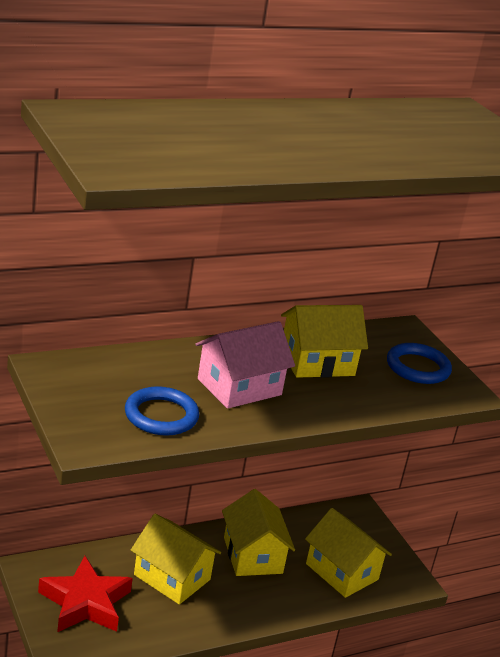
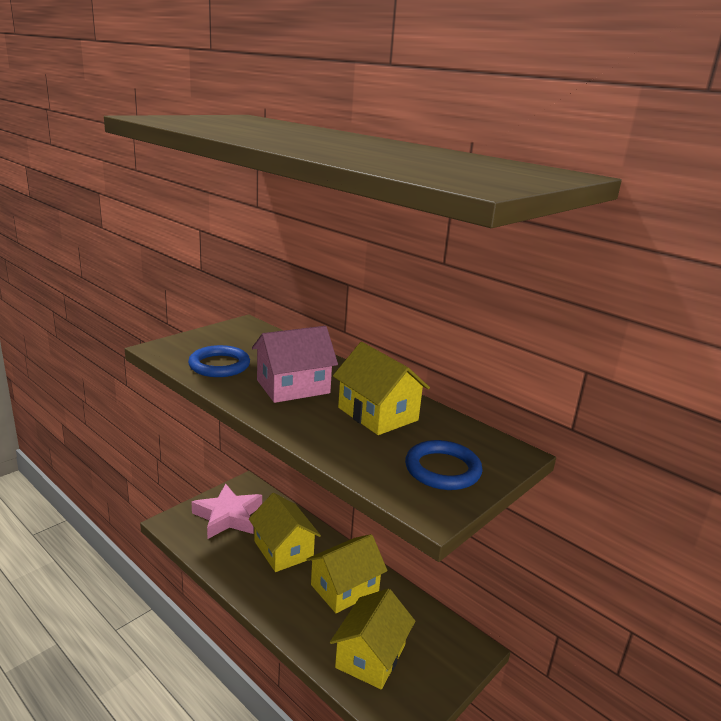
camera: 70 degrees right, 5 degrees down
red star [38,556,133,632] -> pink star [191,484,262,539]
yellow house [131,514,221,605] -> yellow house turned 45 degrees counterclockwise [249,493,321,572]
pink house [196,321,295,409] -> pink house turned 60 degrees counterclockwise [252,326,338,403]

